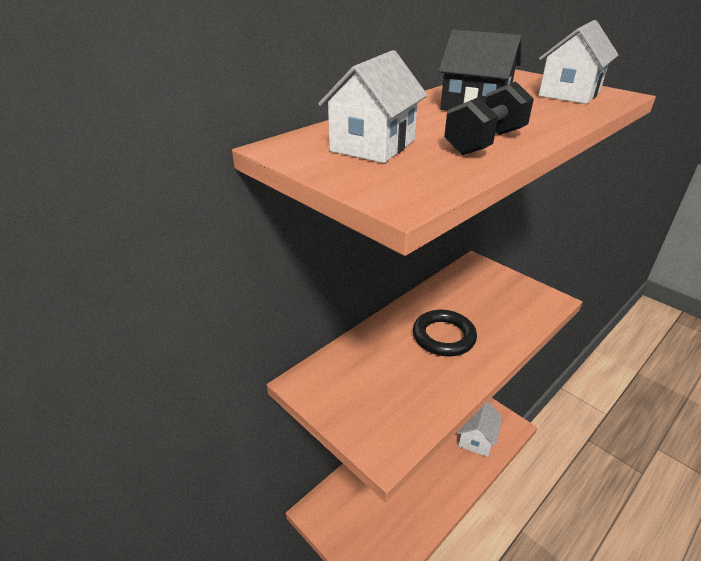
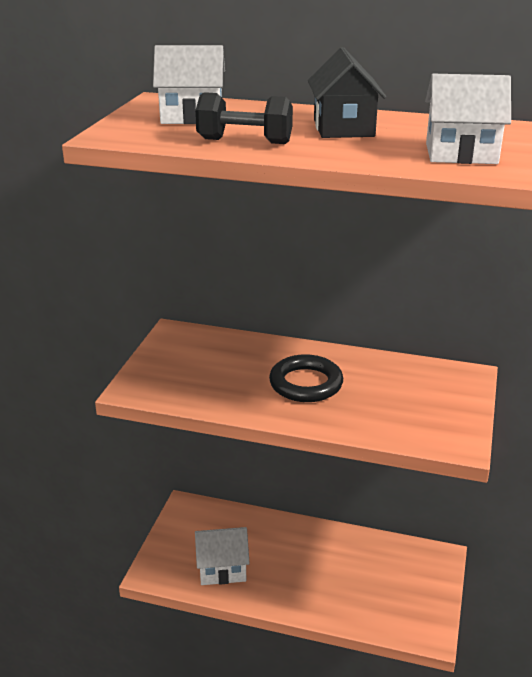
camera: 60 degrees right, 5 degrees down
white house [457,401,502,457] -> white house moved to [195,527,250,585]

